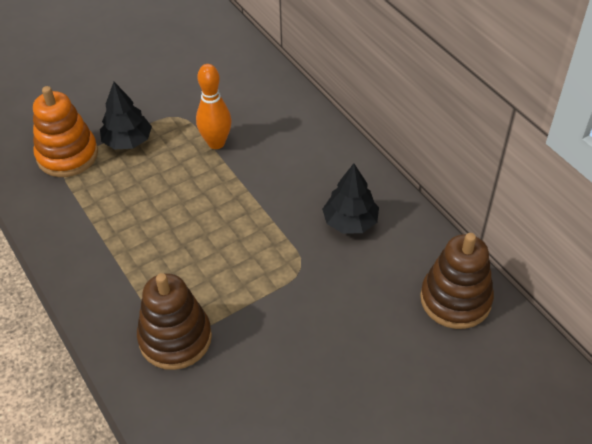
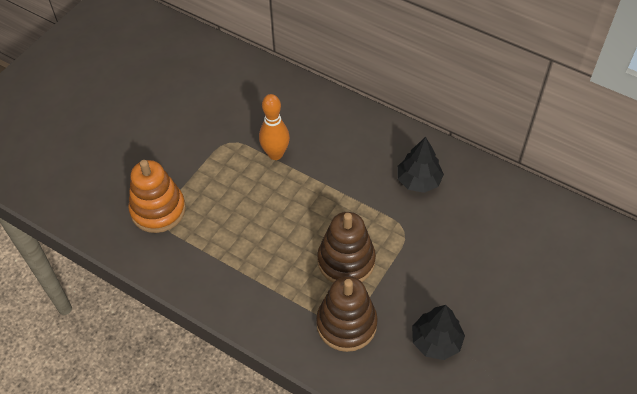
camera: 25 degrees left, 5 degrees up
black tree [100,82,152,150] -> black tree moved to [412,305,465,360]
brown stacking toy [420,233,494,329] -> brown stacking toy moved to [317,212,376,283]

